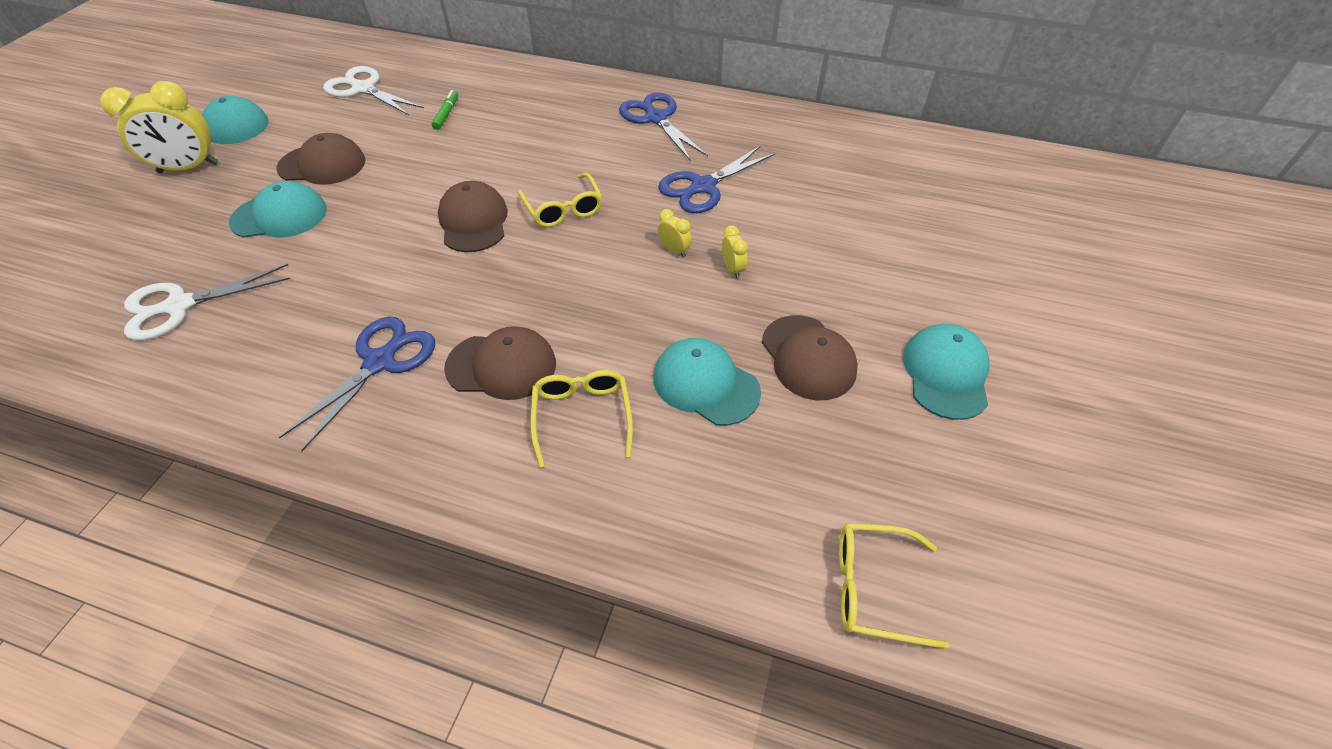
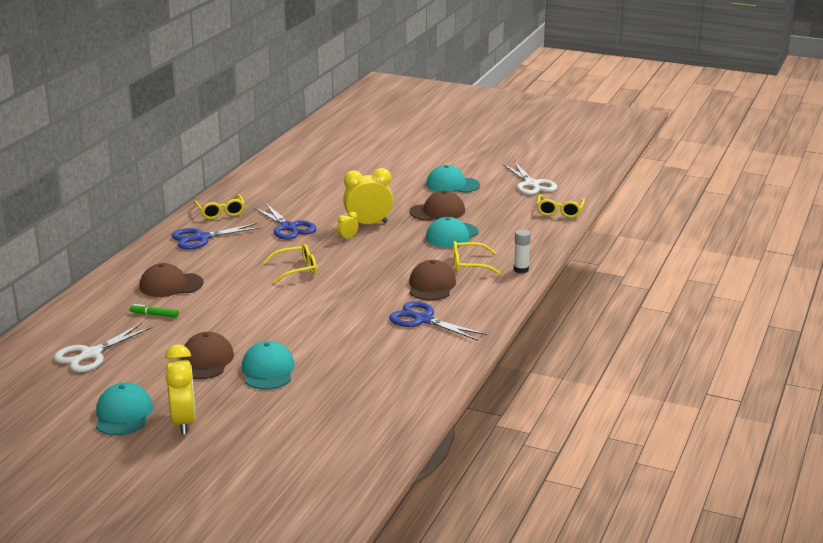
camera: 85 degrees left, 25 degrees down
white scissors [124,264,291,341] -> white scissors moved to [503,161,557,195]
brown cap [438,181,508,252] -> brown cap moved to [139,263,204,297]
yellow clock [722,225,748,279] -> yellow clock [343,168,393,224], size x2.20
none -> yellow glasses [194,194,245,219]
none -> white glue stick [514,229,531,273]

